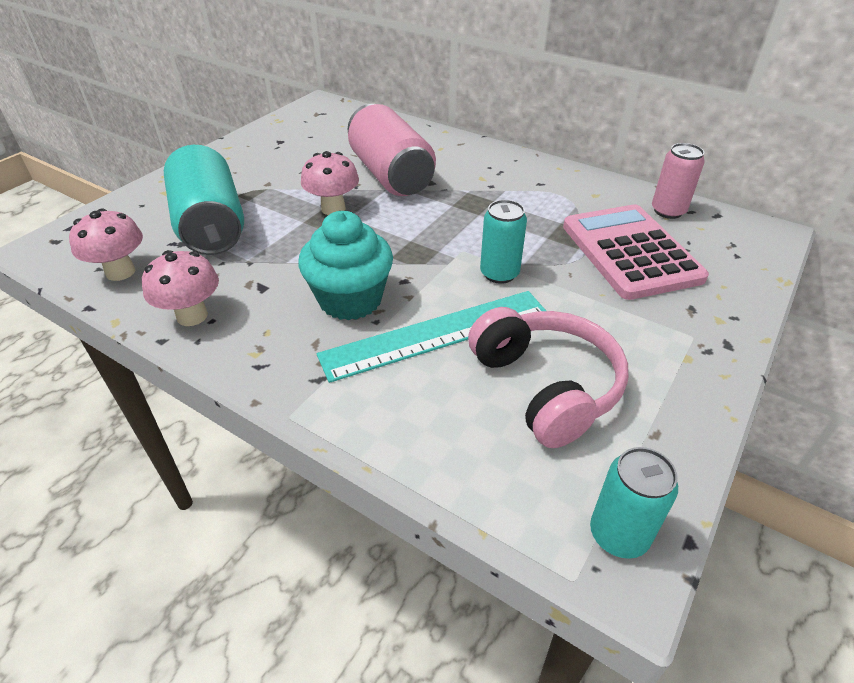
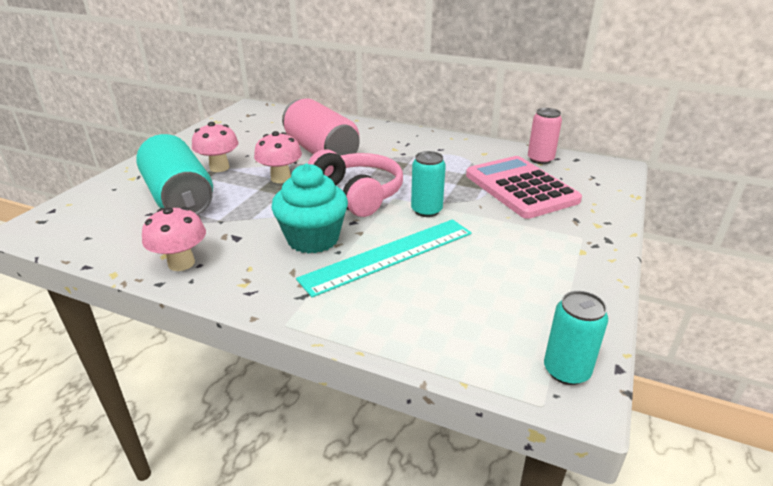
camera: 10 degrees left, 10 degrees down
pink mushroom [69,209,143,281] -> pink mushroom moved to [192,122,239,172]
pink headphones [468,307,628,448] -> pink headphones moved to [308,149,403,217]

